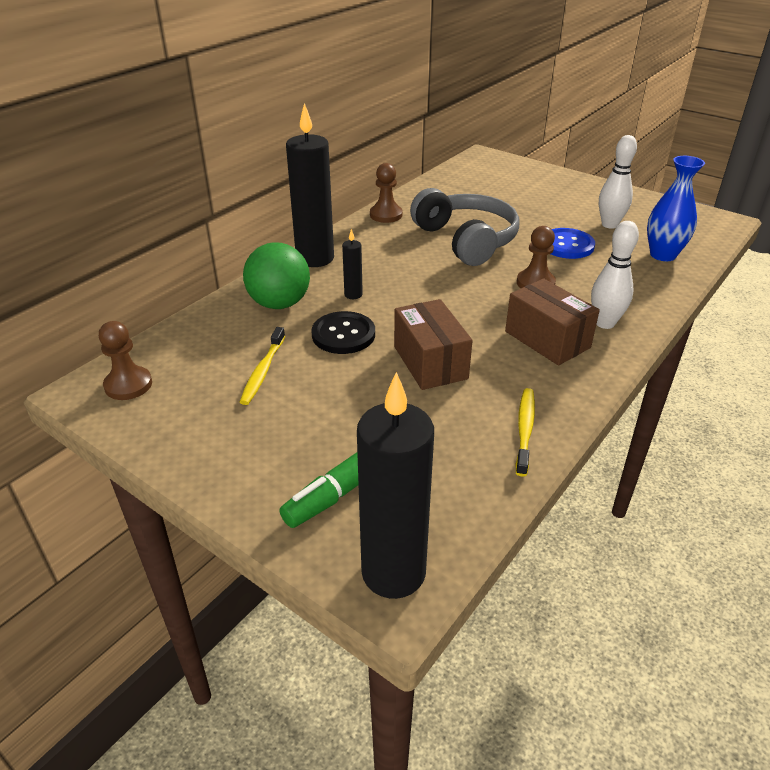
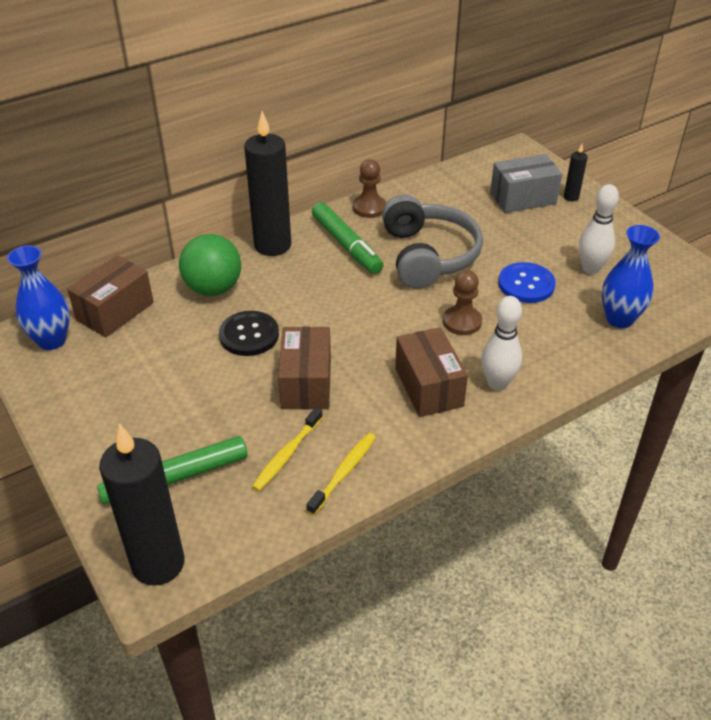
camera: 20 degrees right, 5 degrees up
brown pawn [99,321,152,400] -> blue vase [7,245,70,350]
yellow toothbrush [240,327,285,405] -> yellow toothbrush moved to [252,407,323,491]
black candle [342,229,363,299] -> black candle moved to [564,144,588,201]
none -> brown box [67,256,154,337]
none -> green marker [312,202,384,274]
none -> grey box [490,154,562,213]

